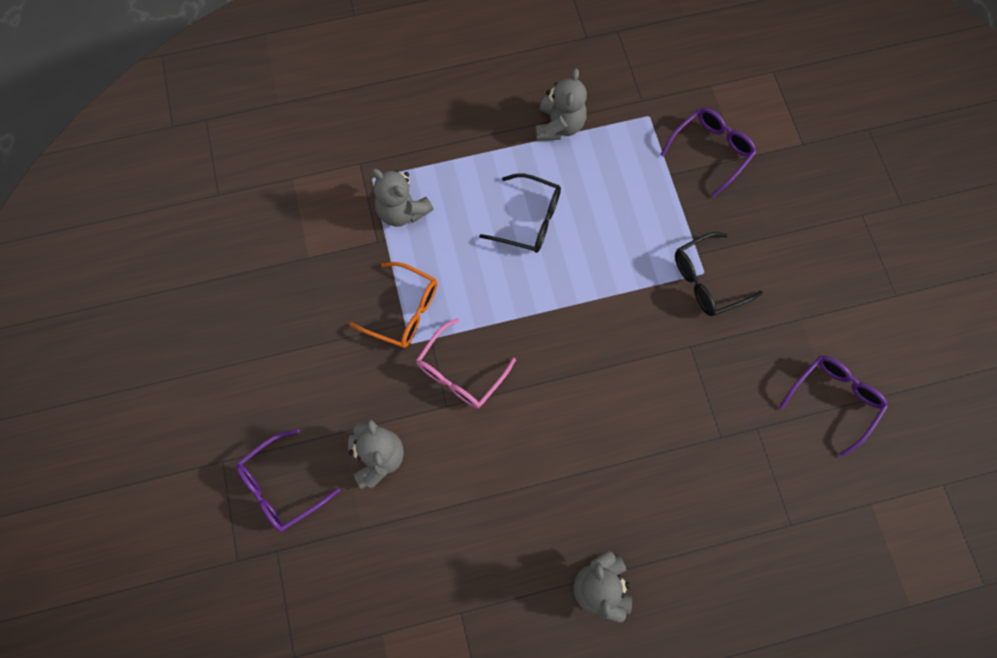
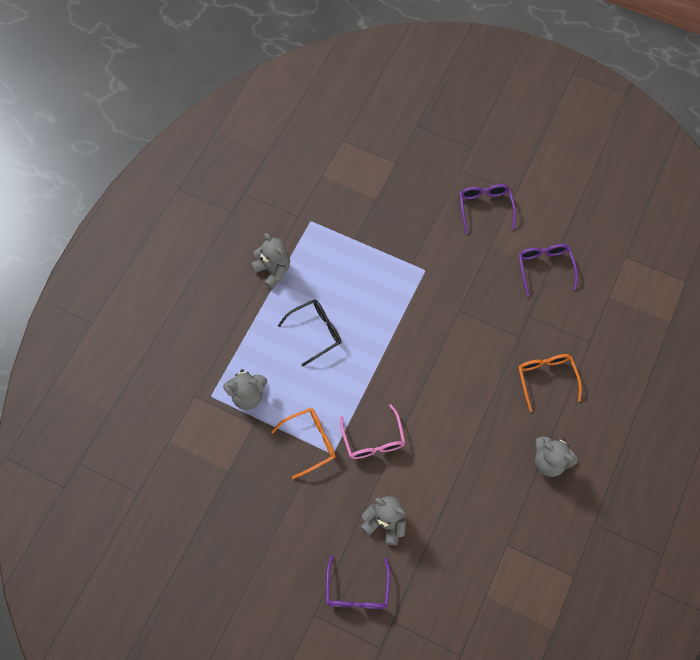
camera: 50 degrees left, 5 degrees down
purple glasses [661,108,756,197] -> purple glasses moved to [460,184,516,234]
black glasses [675,232,763,316] -> none
none -> orange glasses [518,354,582,412]

